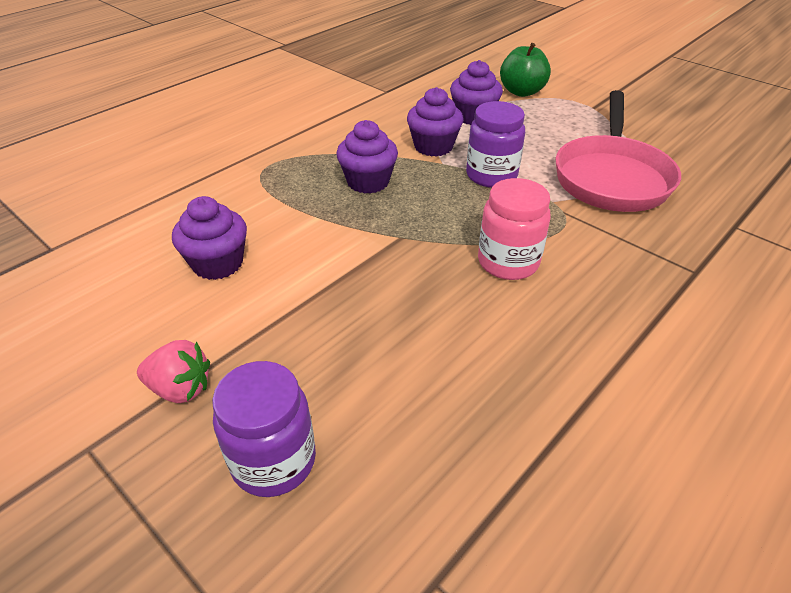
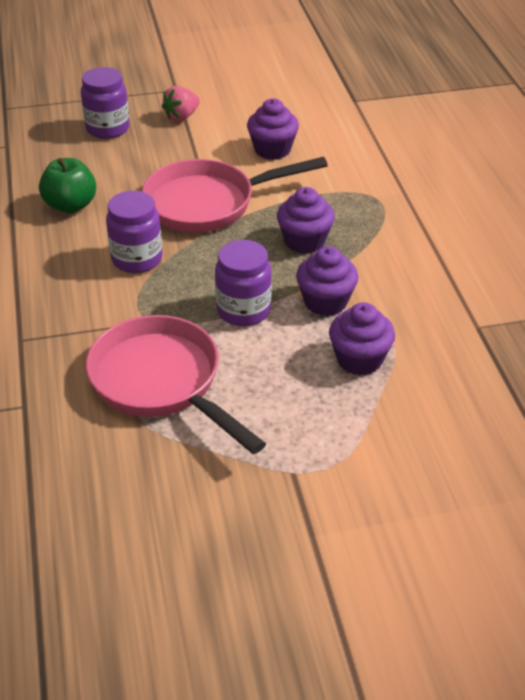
camera: 125 degrees right, 0 degrees up
pink jar [478,178,551,280] -> purple jar [106,191,162,273]
green apple [500,43,551,97] -> green apple moved to [39,158,96,213]
none -> pink pan [142,157,328,233]

